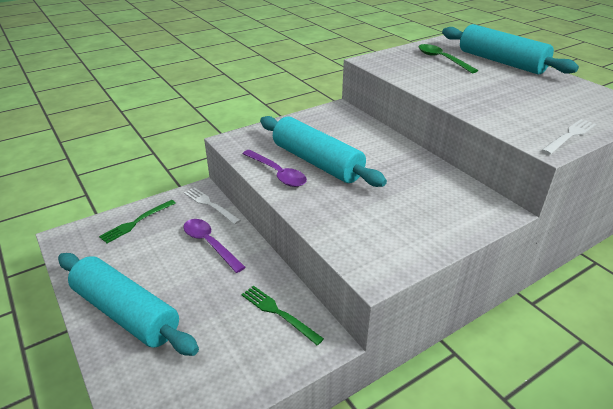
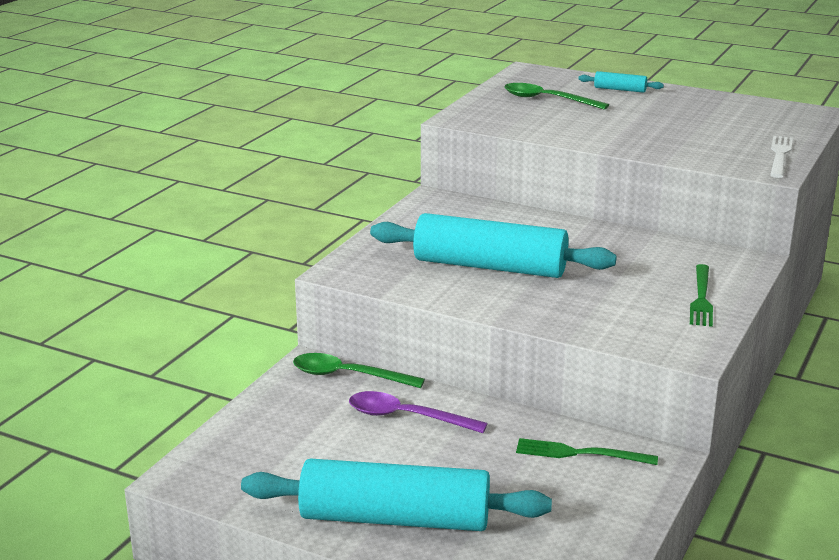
camera: 30 degrees left, 10 degrees down
green fork [99,200,176,243] -> green fork moved to [690,264,713,327]
white fork [184,187,241,224] -> green spoon [293,353,425,388]
purple spoon [242,150,307,187] -> none
turquoise rolling pin [442,24,579,74] -> turquoise rolling pin [578,71,664,93], size x0.42

